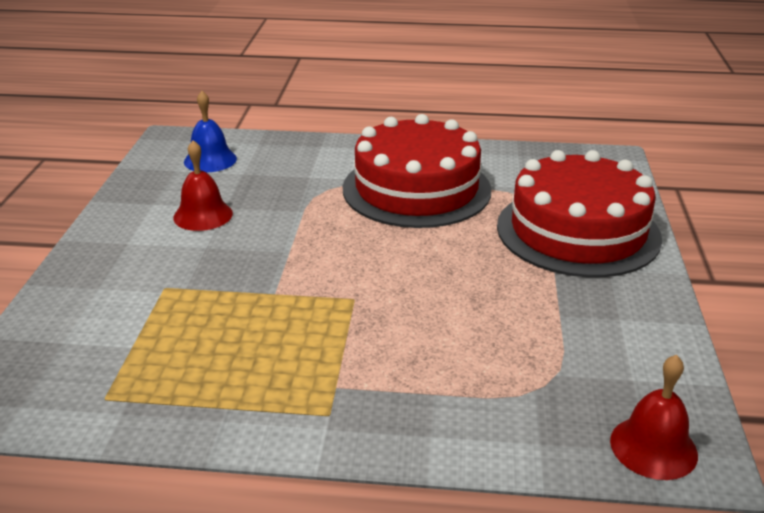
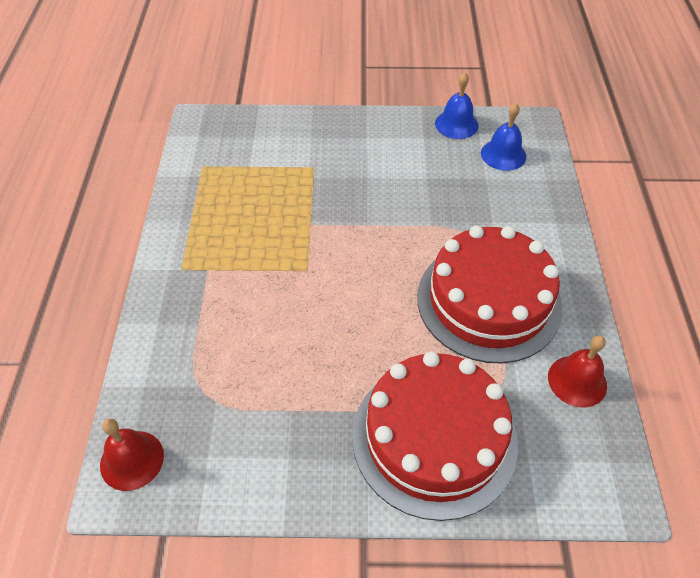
camera: 85 degrees right, 20 degrees up
red bell [173,140,233,231] -> red bell moved to [548,335,607,408]
none -> blue bell [435,72,479,139]

